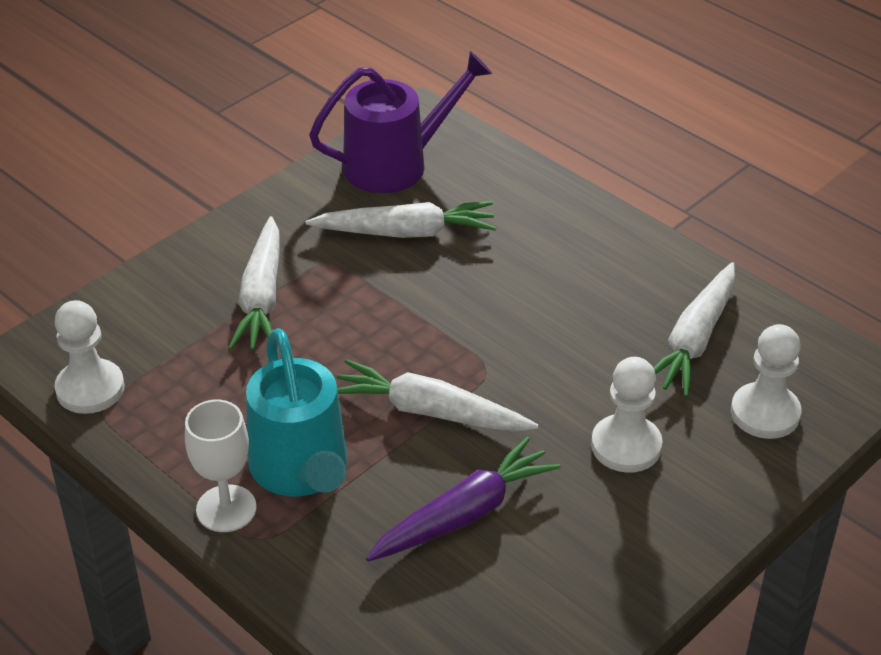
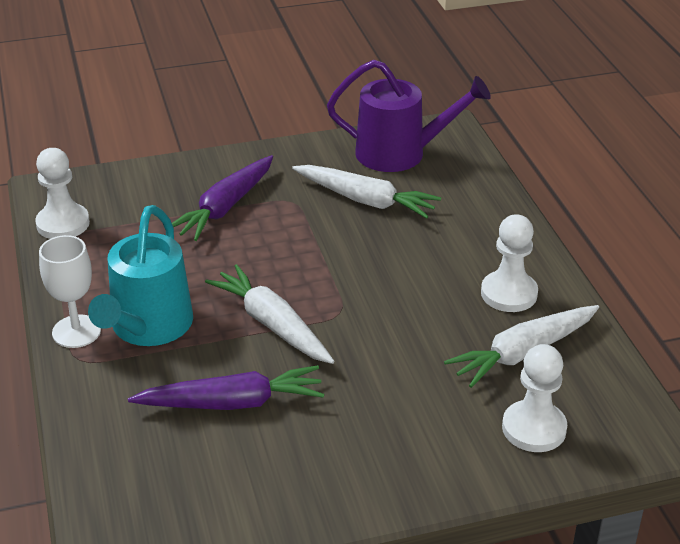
camera: 30 degrees right, 5 degrees down
white carrot [228,216,279,350] -> purple carrot [172,155,273,241]
white pawn [591,357,662,473] -> white pawn moved to [481,214,538,312]

